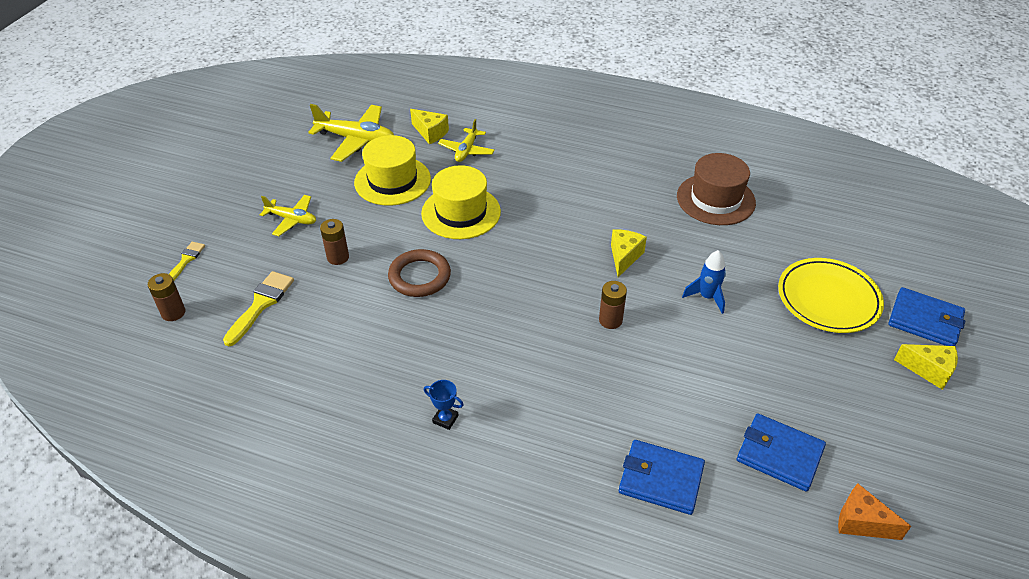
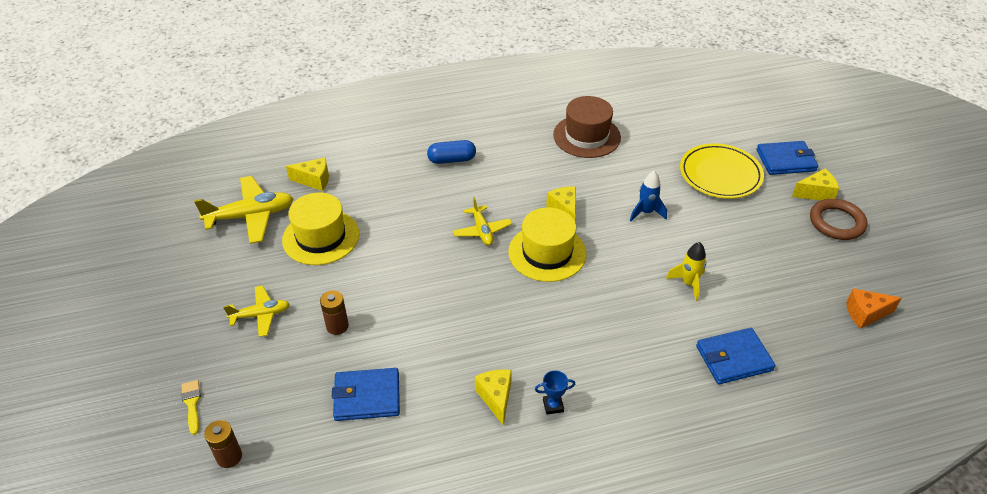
camera: 35 degrees left, 0 degrees up
yellow brush [223,271,294,346] -> none
brown ring [388,249,451,297] -> brown ring moved to [810,199,868,240]
yellow hat [421,165,501,239] -> yellow hat moved to [508,207,586,282]
yellow plane [438,119,495,162] -> yellow plane moved to [453,197,512,245]
brown battery [599,281,627,329] -> none
blue wallet [737,413,826,492] -> blue wallet moved to [332,368,400,421]
none -> blue capsule [427,140,476,164]
none -> yellow cheese [475,369,512,426]
none -> yellow rocket [666,242,706,301]

